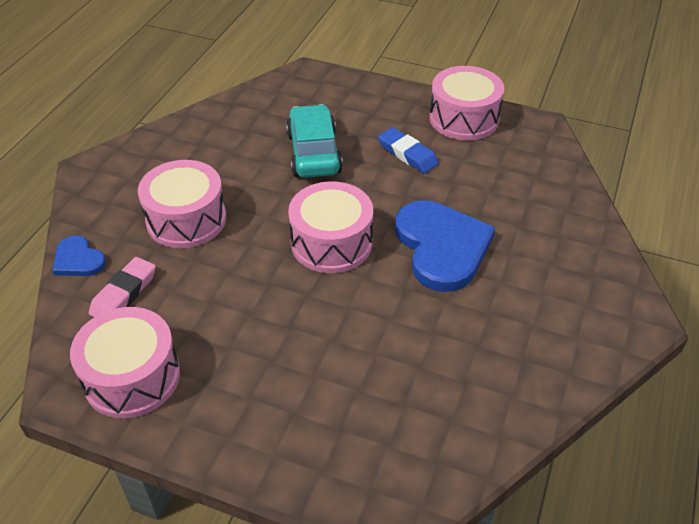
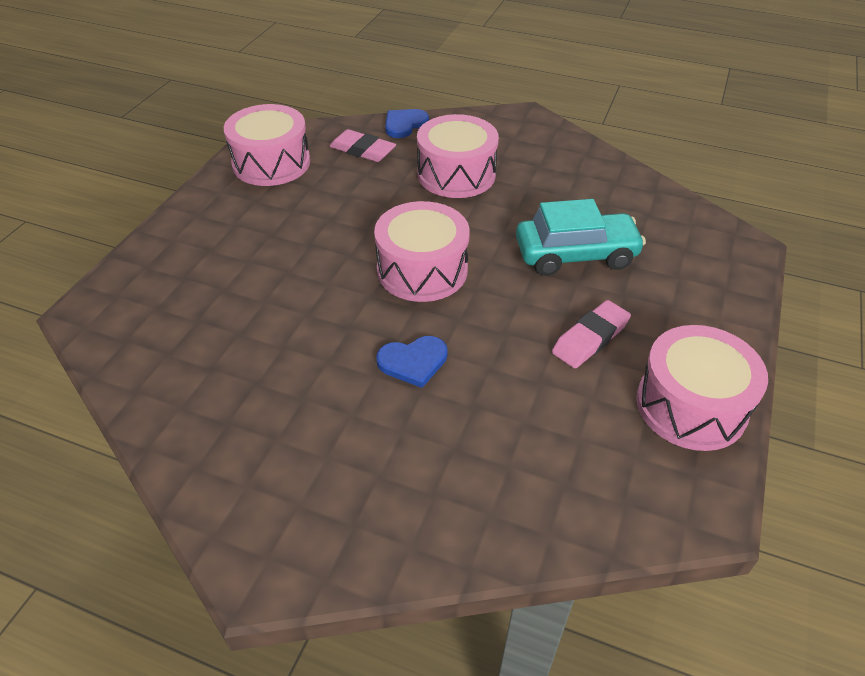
camera: 90 degrees right, 0 degrees up
blue eraser [378,127,439,174] -> pink eraser [552,300,631,368]
blue heart [395,200,495,292] -> blue heart [376,336,448,388], size x0.50

